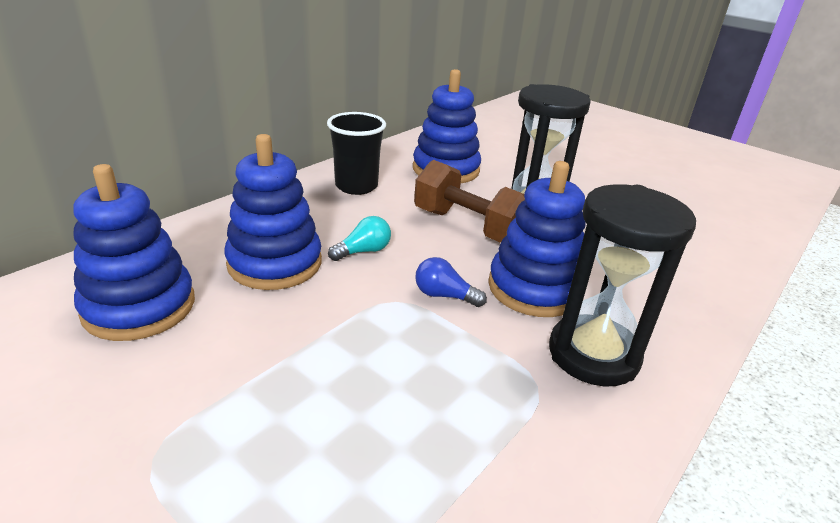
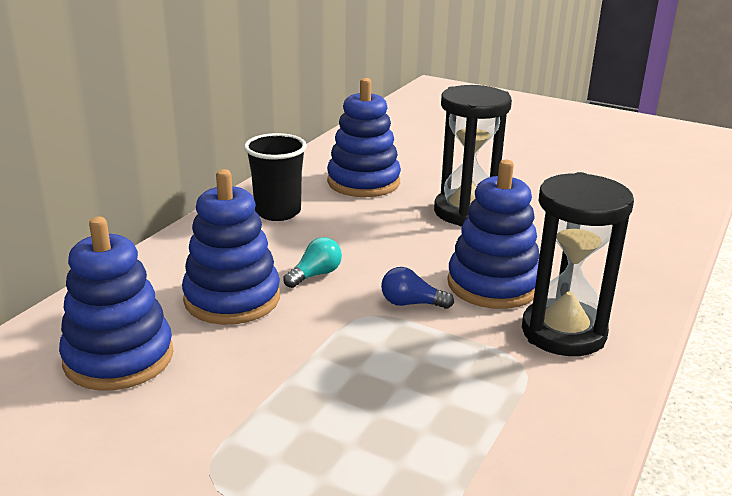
camera: 10 degrees left, 5 degrees down
brown dumbbell [414,160,525,243] -> none

